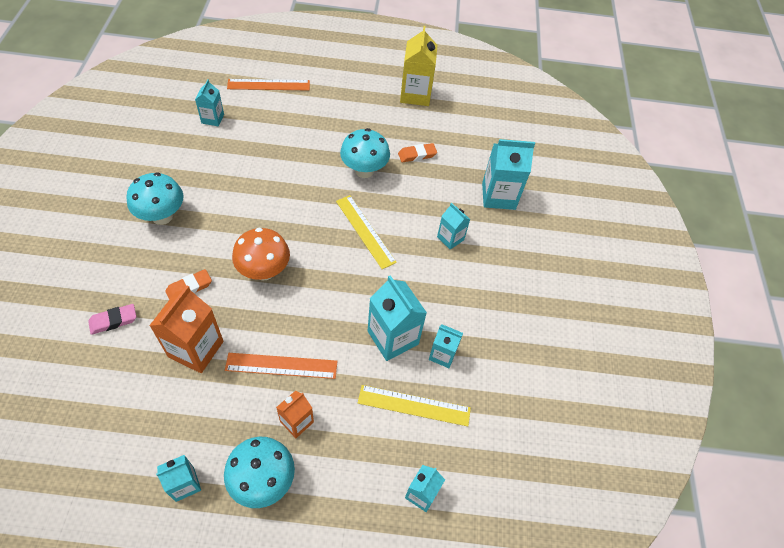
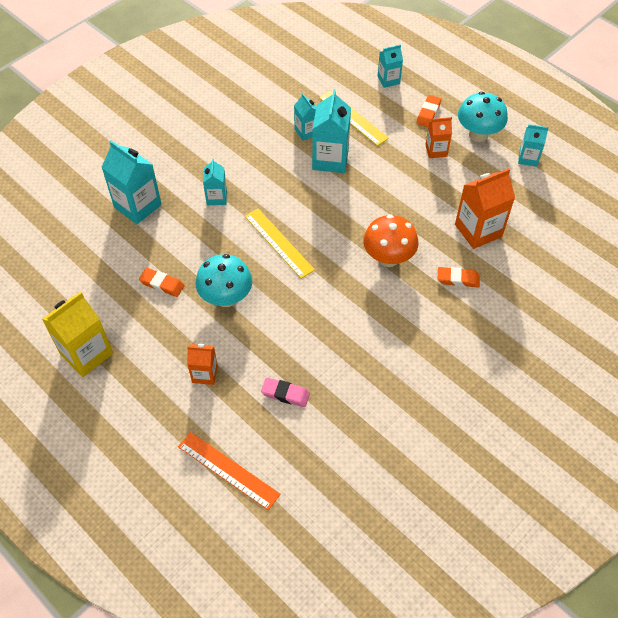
camera: 135 degrees left, 0 degrees up
pink eraser [88,304,136,335] -> pink eraser moved to [261,378,310,407]
turquoise mushroom [126,172,184,225] -> none
turquoise carton [195,79,224,126] -> none
orange ruler [225,353,337,379] -> none
yellow ruler [336,195,397,269] -> yellow ruler turned 45 degrees counterclockwise [245,208,315,279]
none -> orange carton [187,344,218,385]
none -> orange eraser [416,95,441,127]

